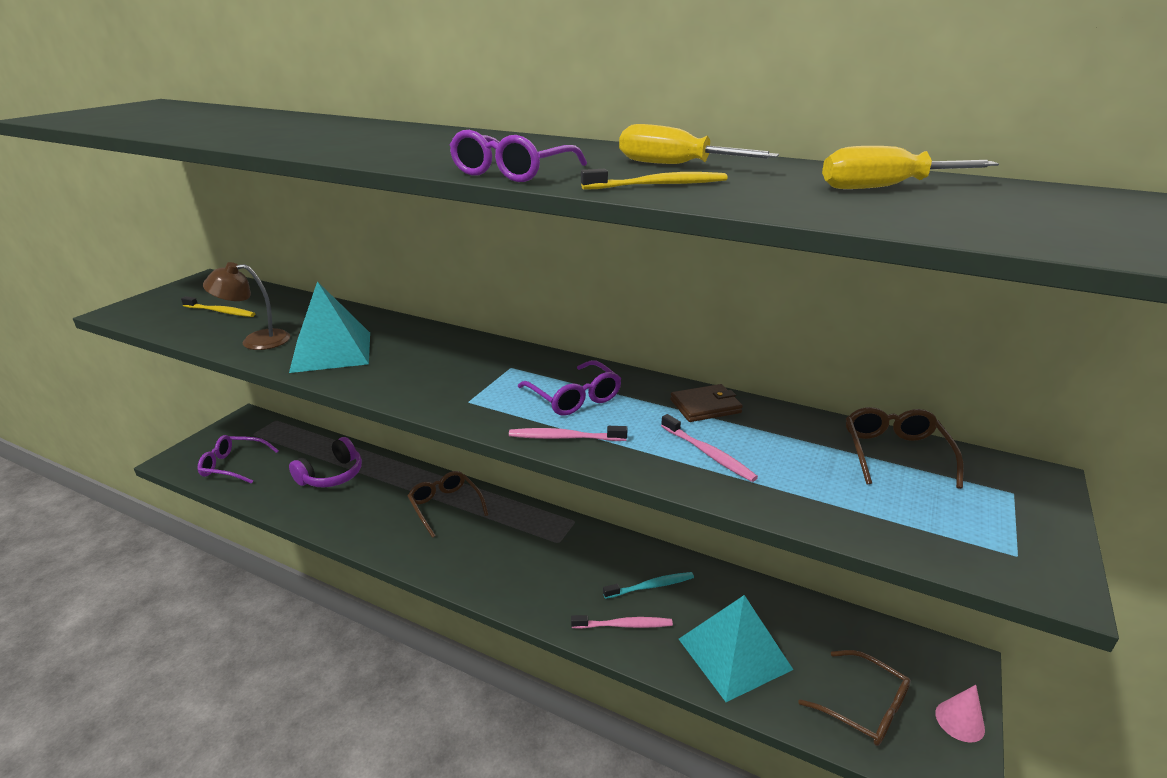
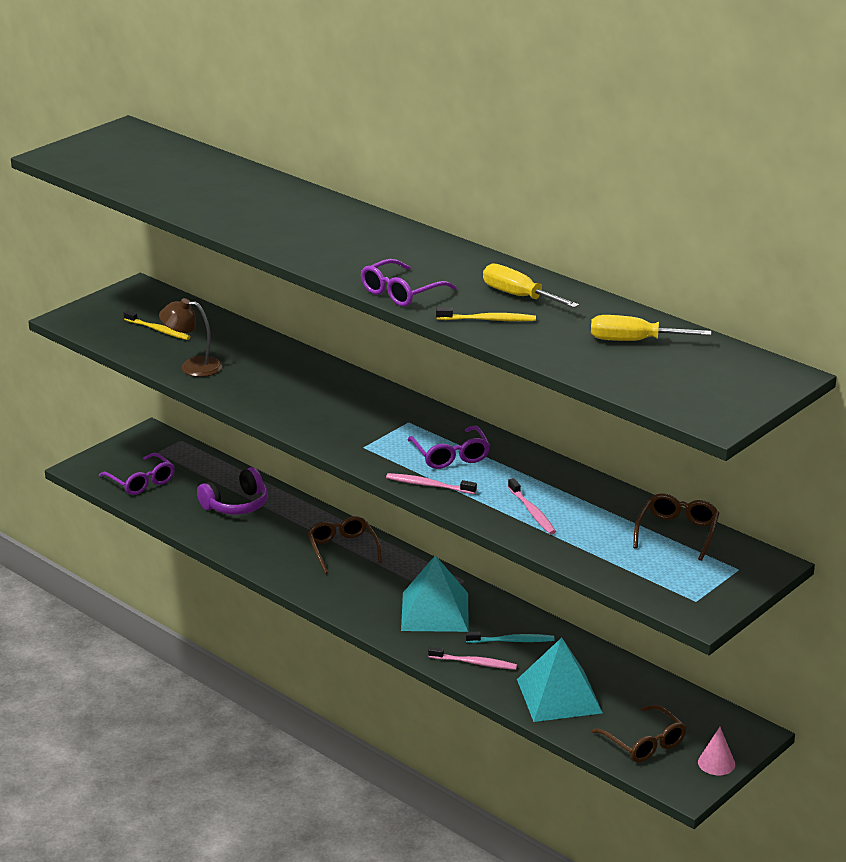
camera: 15 degrees right, 0 degrees up
purple glasses [198,435,279,484] -> purple glasses turned 150 degrees counterclockwise [99,453,175,495]
turquoise pyramid [289,281,370,373] -> turquoise pyramid moved to [401,555,468,632]
brown wallet [670,384,743,422] -> none

